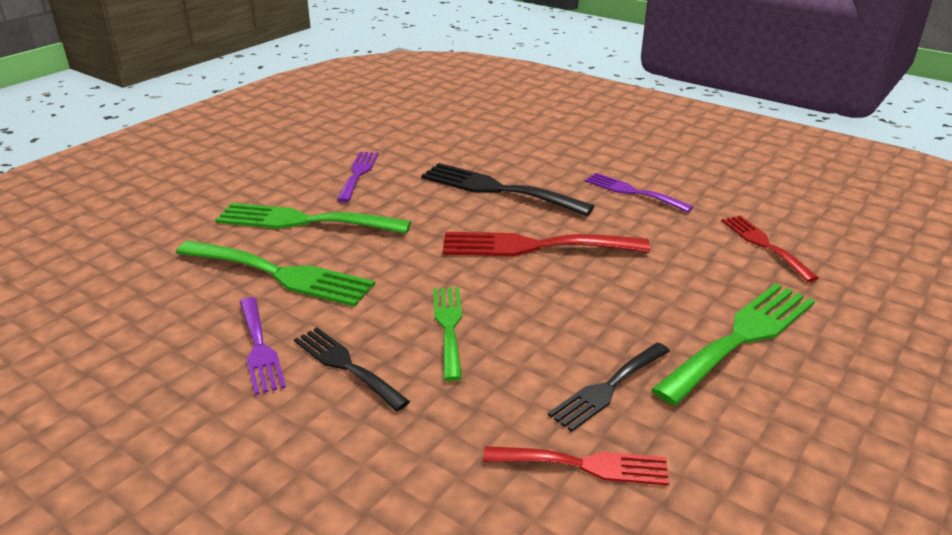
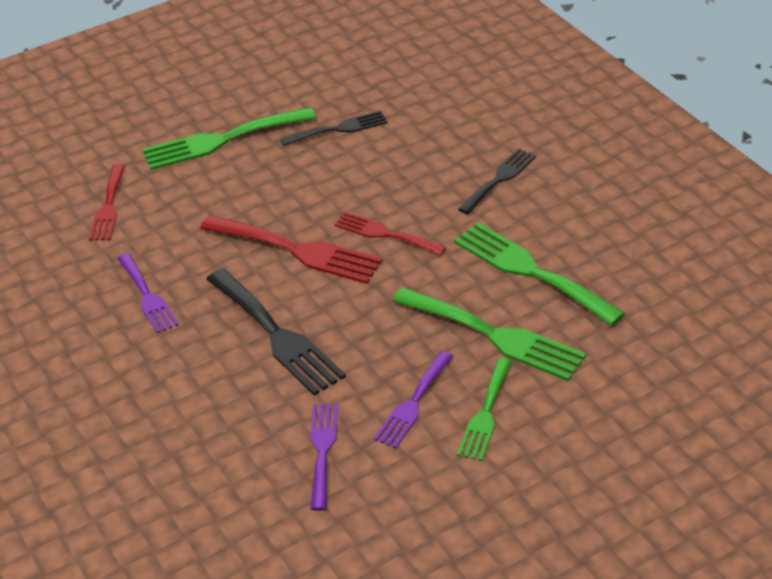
camera: 155 degrees left, 10 degrees up
purple fork [240,297,286,395] -> purple fork moved to [310,403,338,511]
black fork [294,327,410,411] -> black fork turned 120 degrees counterclockwise [458,149,536,214]
green fork [433,287,462,381] -> green fork moved to [457,358,512,461]
red fork [483,446,669,486] -> red fork moved to [334,212,446,256]

